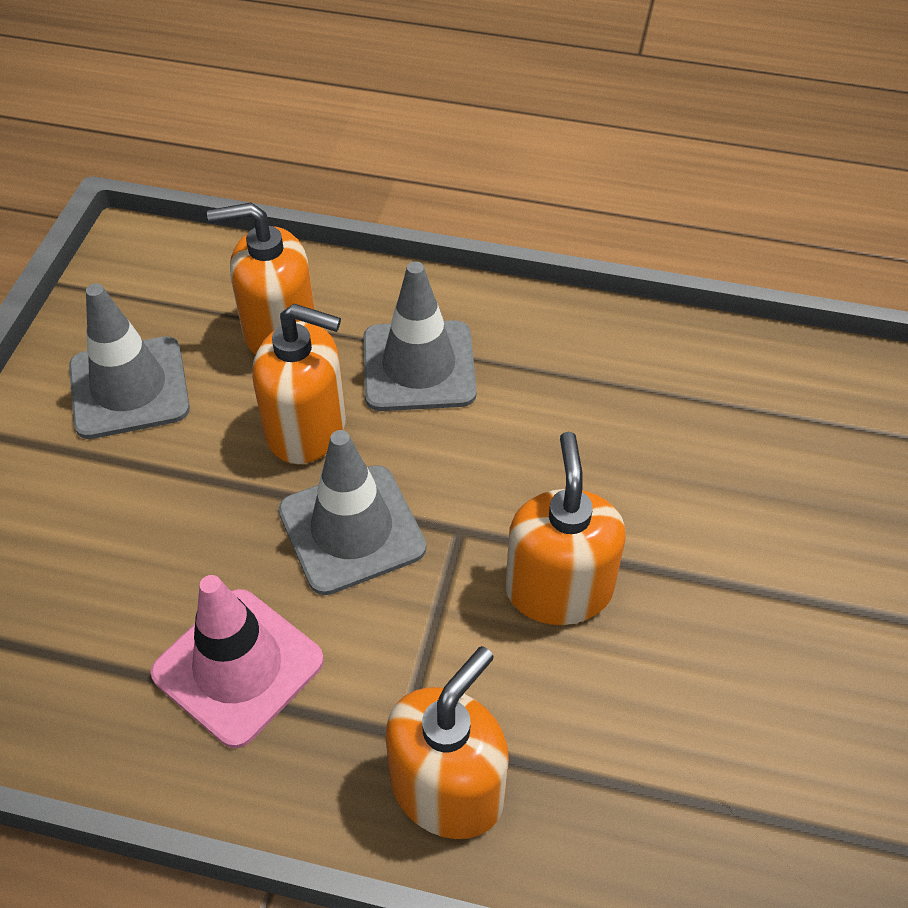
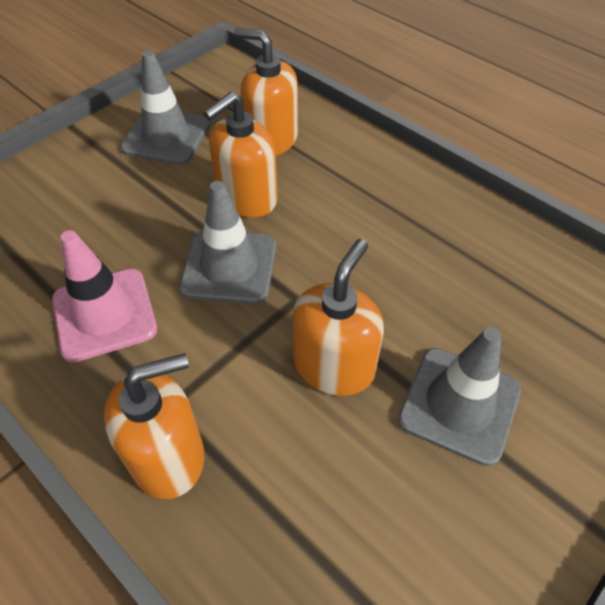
camera: 30 degrees right, 0 degrees up
orange soap dispenser [252,304,346,464] -> orange soap dispenser turned 90 degrees clockwise [203,92,278,218]
grey traffic cone [363,261,477,411] -> grey traffic cone moved to [398,327,521,466]

